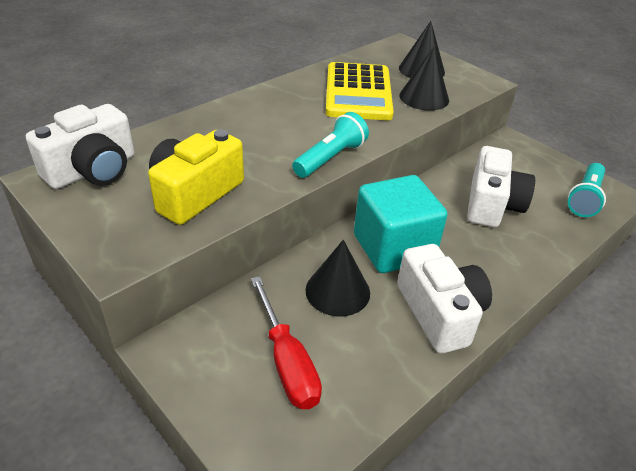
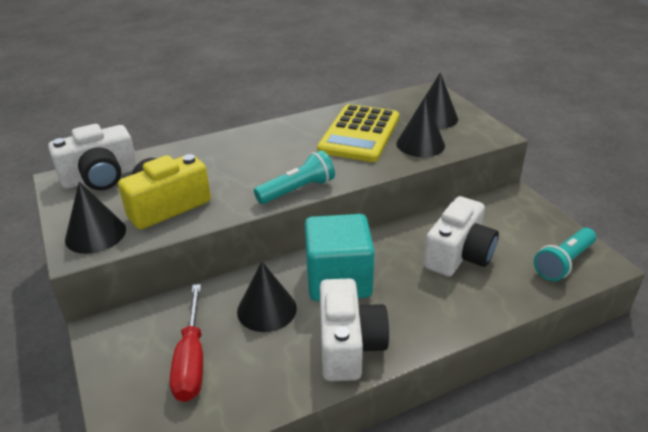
camera: 20 degrees right, 5 degrees down
none -> black cone [65,182,126,254]

